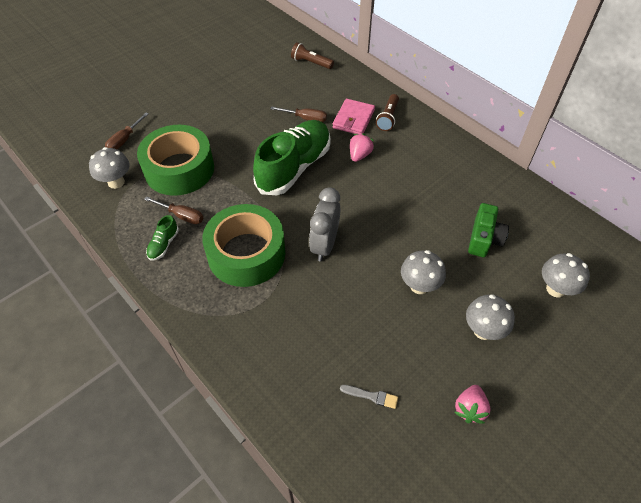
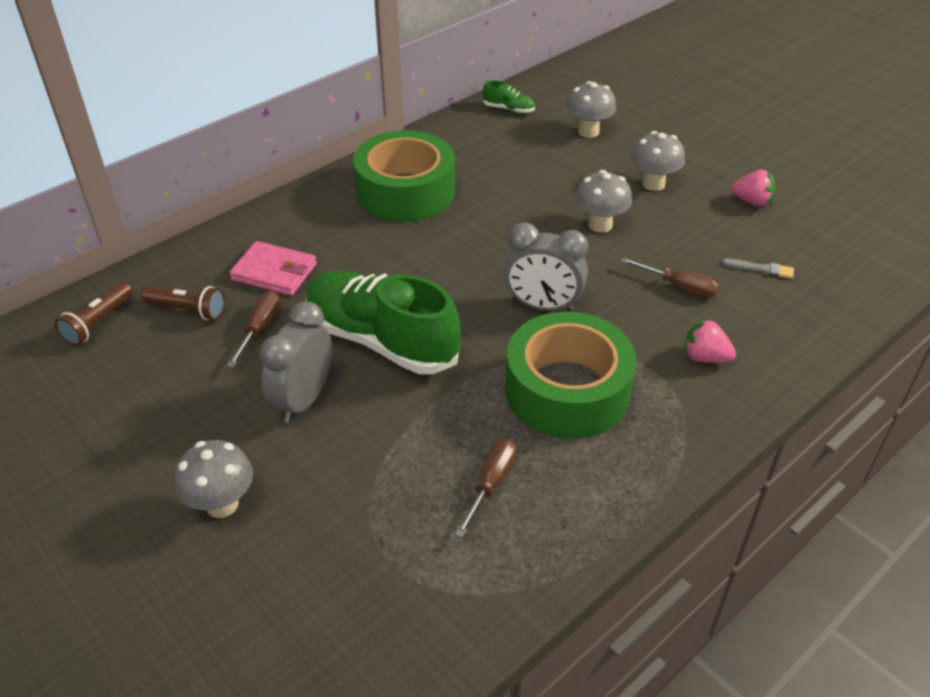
camera: 90 degrees left, 10 degrees down
grey mushroom [89,147,130,189] -> grey mushroom moved to [174,440,253,518]
brown screwdriver [105,113,148,150] -> brown screwdriver moved to [621,257,719,298]
green tape [137,125,214,196] -> green tape moved to [353,130,455,222]
green shoe [146,215,179,260] -> green shoe moved to [483,80,535,113]
grey brush [340,385,398,409] -> grey brush turned 90 degrees clockwise [722,259,794,279]
pink strawberry [350,133,374,162] -> pink strawberry moved to [684,318,736,363]
brown flashlight [376,94,399,131] -> brown flashlight moved to [141,286,225,320]
green camera [468,203,509,257] -> none
none -> grey clock [259,301,332,423]

